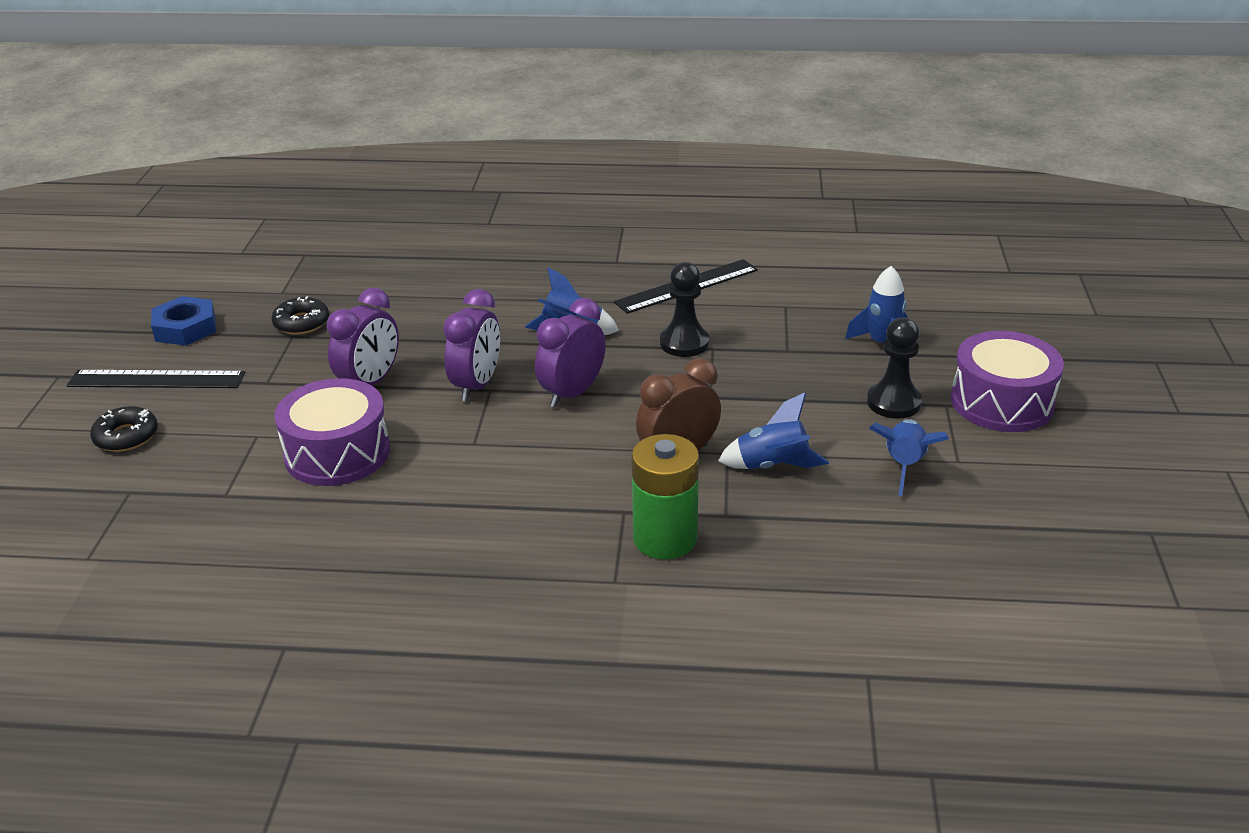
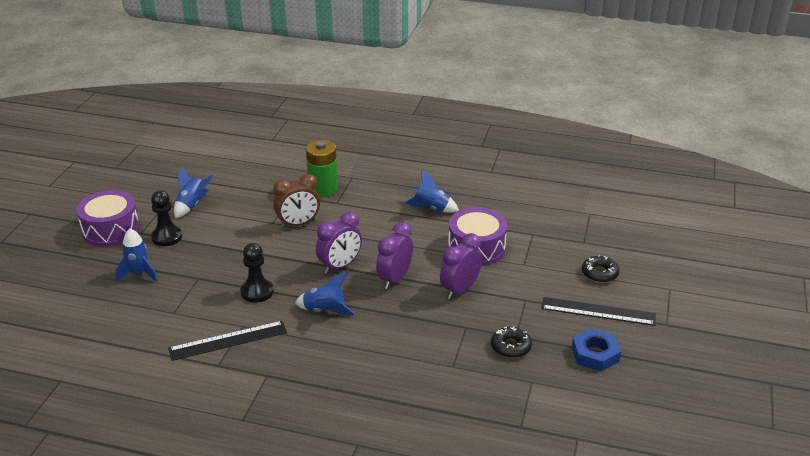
camera: 170 degrees left, 0 degrees up
blue rocket [718,393,829,469] -> blue rocket moved to [405,169,459,213]

